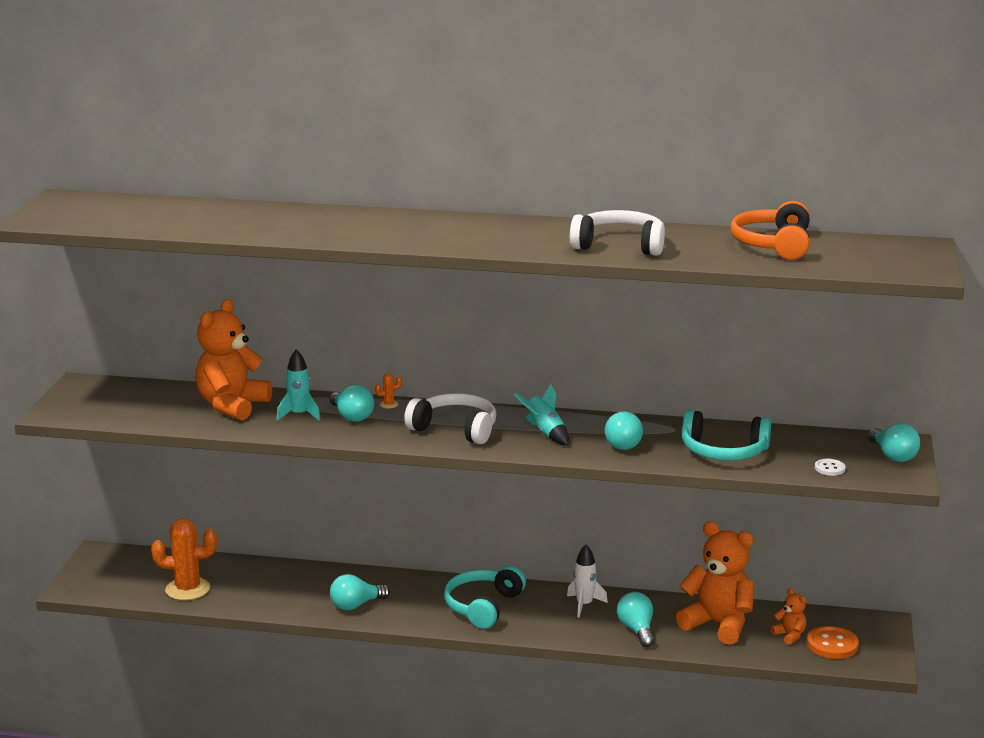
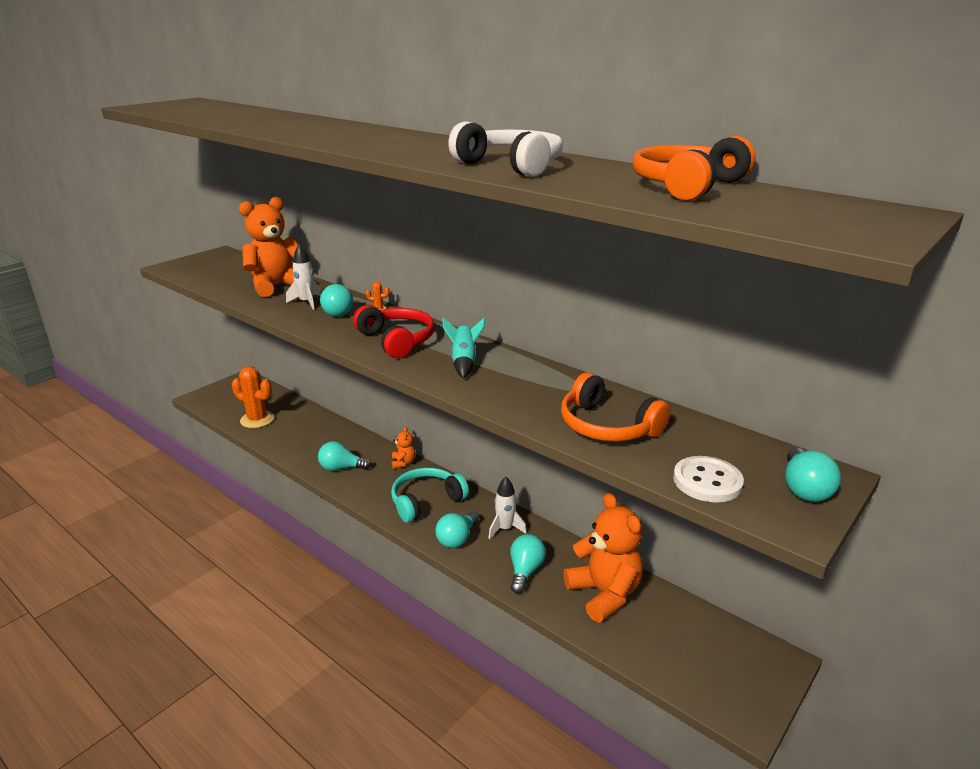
camera: 30 degrees right, 5 degrees up
turquoise rocket [277,349,320,421] -> white rocket [286,244,321,310]
white headphones [404,393,496,444] -> red headphones [353,305,435,358]
turquoise light bulb [605,412,643,450] -> turquoise light bulb moved to [436,512,479,548]
turquoise headphones [682,410,771,461] -> orange headphones [561,372,670,442]
orange teddy bear [770,588,806,645] -> orange teddy bear moved to [391,427,416,469]
orange button [807,626,859,659] -> none
white button [815,459,846,476] -> white button [673,456,744,502], size x1.78

